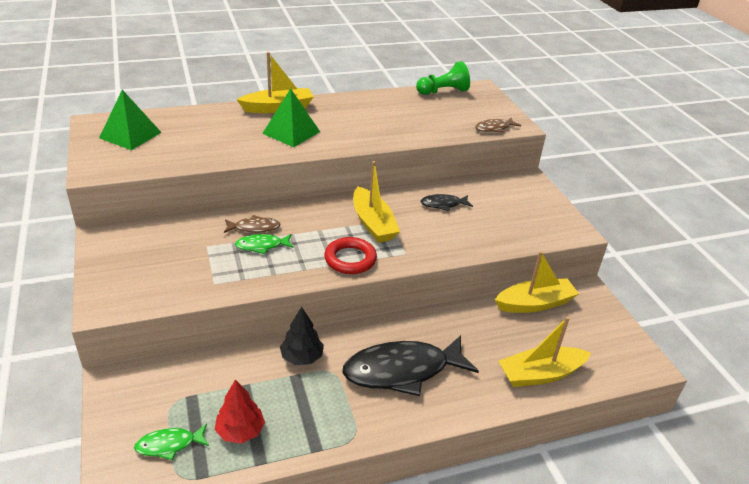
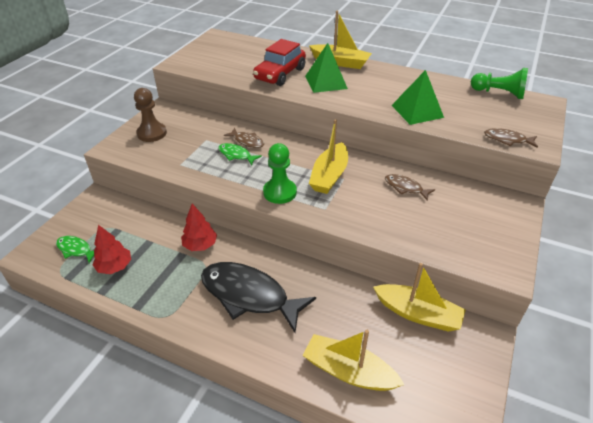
camera: 45 degrees right, 5 degrees up
green pyramid [99,90,162,150] -> green pyramid moved to [391,70,444,125]
black tree [280,307,324,365] -> red tree [181,204,217,251]
red ring [324,237,377,274] -> green pawn [263,143,297,204]
black fish [421,194,473,211] -> brown fish [385,174,435,201]
none -> brown pawn [134,88,167,142]
none -> red car [253,39,306,86]

